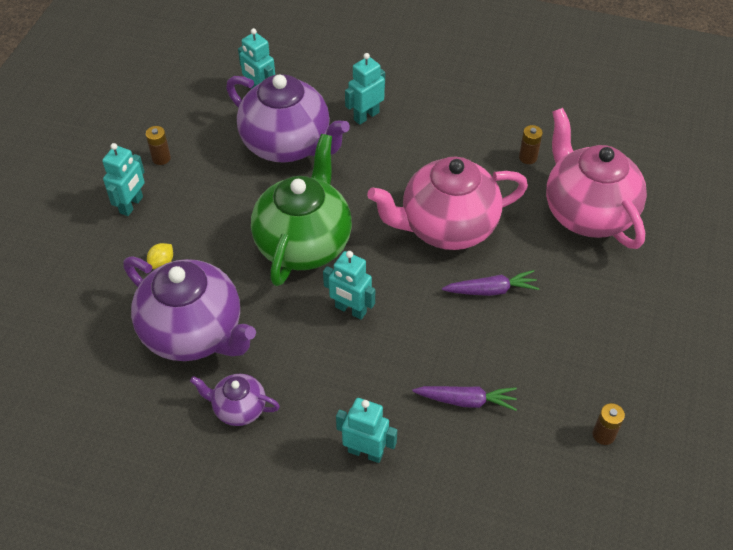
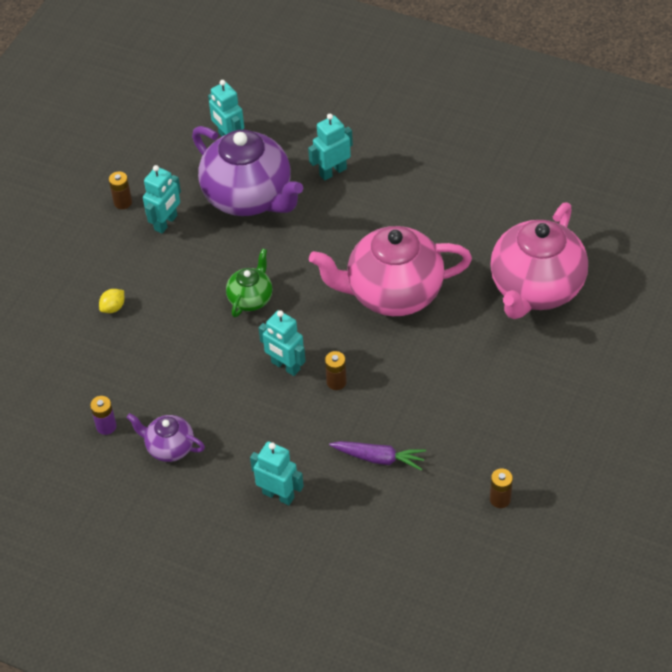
camera: 10 degrees right, 0 degrees up
turquoise robot [102,143,145,216] -> turquoise robot moved to [143,165,181,234]
purple teapot [123,256,256,361] -> none
green teapot [251,134,352,286] -> green teapot [226,248,272,317], size x0.48
purple carrot [442,270,539,296] -> none
brown battery [519,125,543,164] -> brown battery moved to [325,351,347,390]
pink teapot [546,108,647,249] -> pink teapot turned 135 degrees counterclockwise [490,203,588,319]
none -> purple battery [90,396,117,435]

